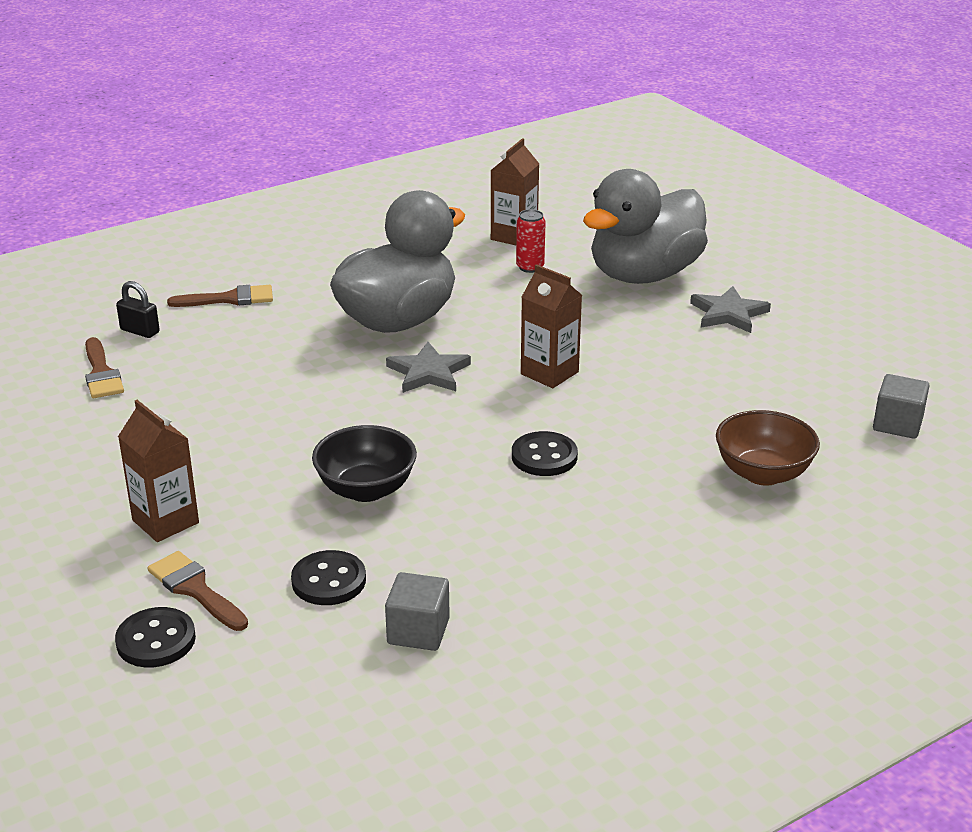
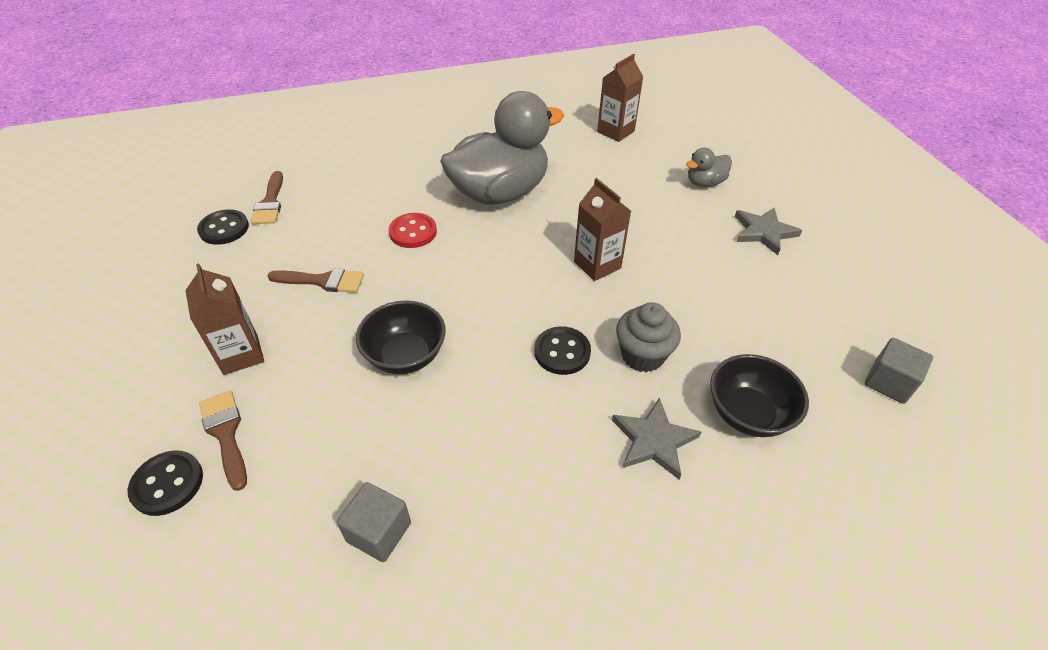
camera: 15 degrees right, 15 degrees up
black padlock [116,281,160,338] -> none
brown brush [167,285,273,307] -> brown brush moved to [267,268,364,293]
black button [291,550,366,605] -> black button moved to [197,209,249,245]
grey star [386,342,471,393] -> grey star moved to [612,397,701,479]
red can [516,209,546,273] -> none
grey duck [583,169,708,284] -> grey duck [686,147,732,187], size x0.43
brown bowl [716,410,820,486] -> black bowl [710,354,809,437]
none -> red button [389,213,437,248]
none -> grey cupcake [616,302,681,372]

